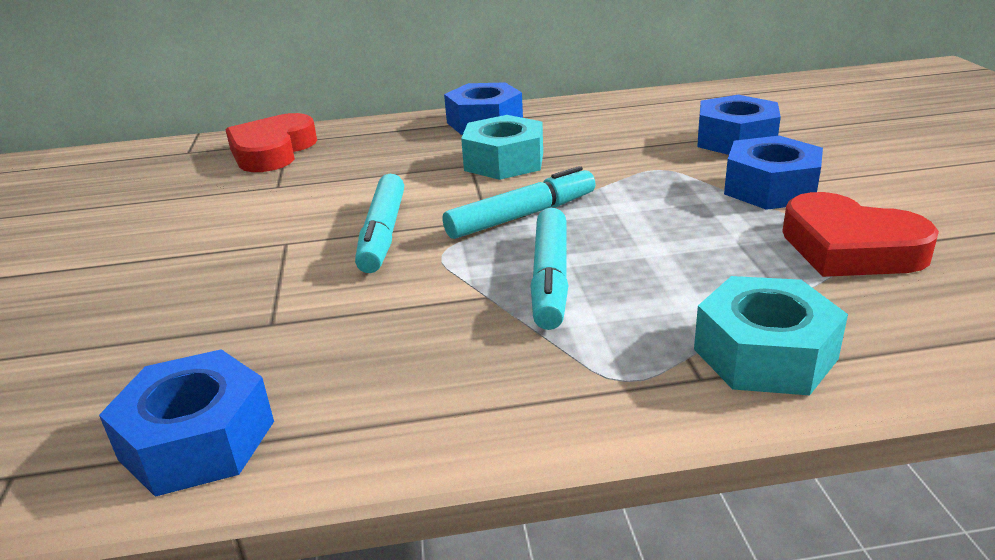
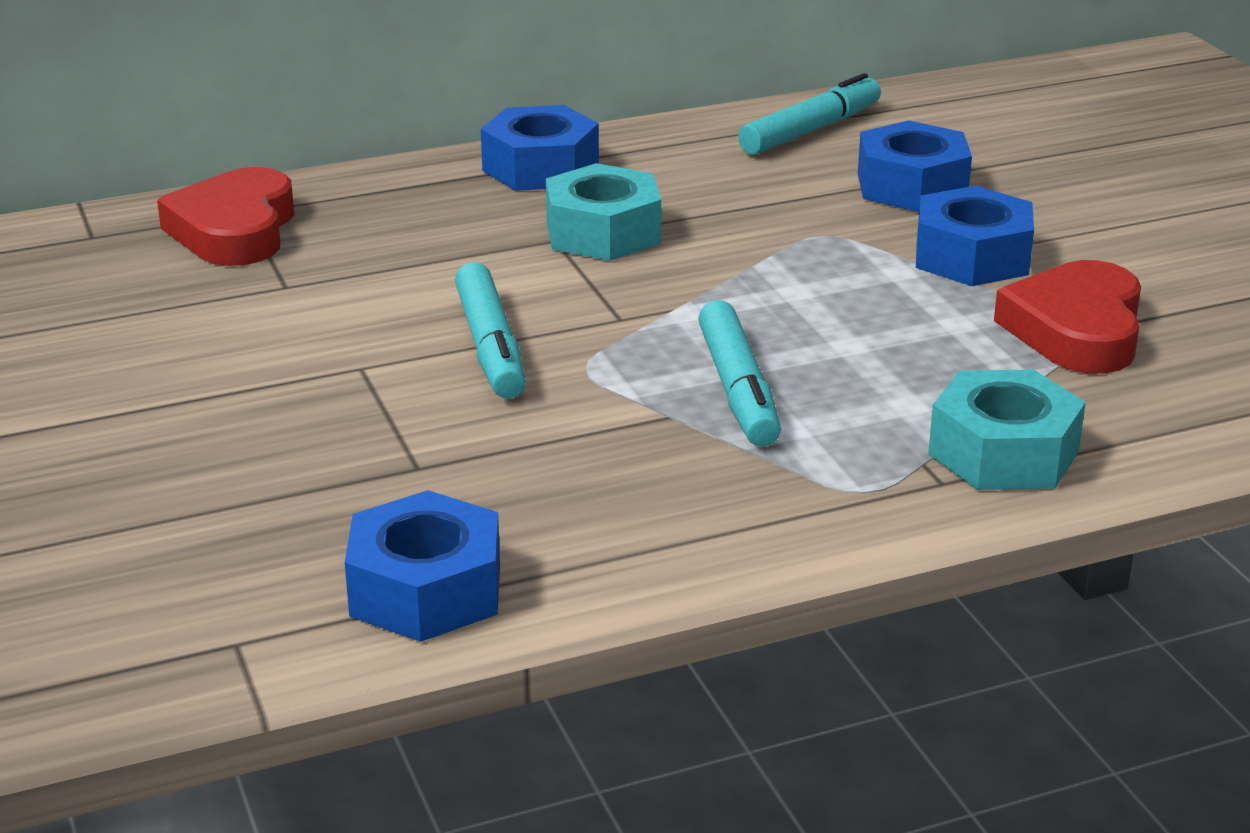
camera: 15 degrees left, 0 degrees up
turquoise marker [443,166,596,239] -> turquoise marker moved to [738,73,881,155]
red heart [782,192,939,277] -> red heart turned 75 degrees clockwise [994,260,1141,374]

